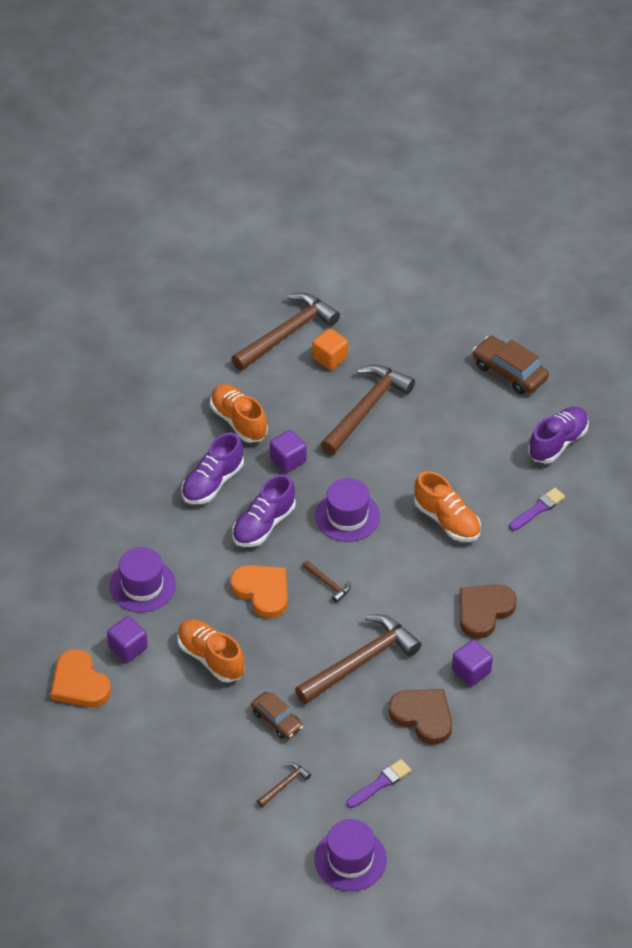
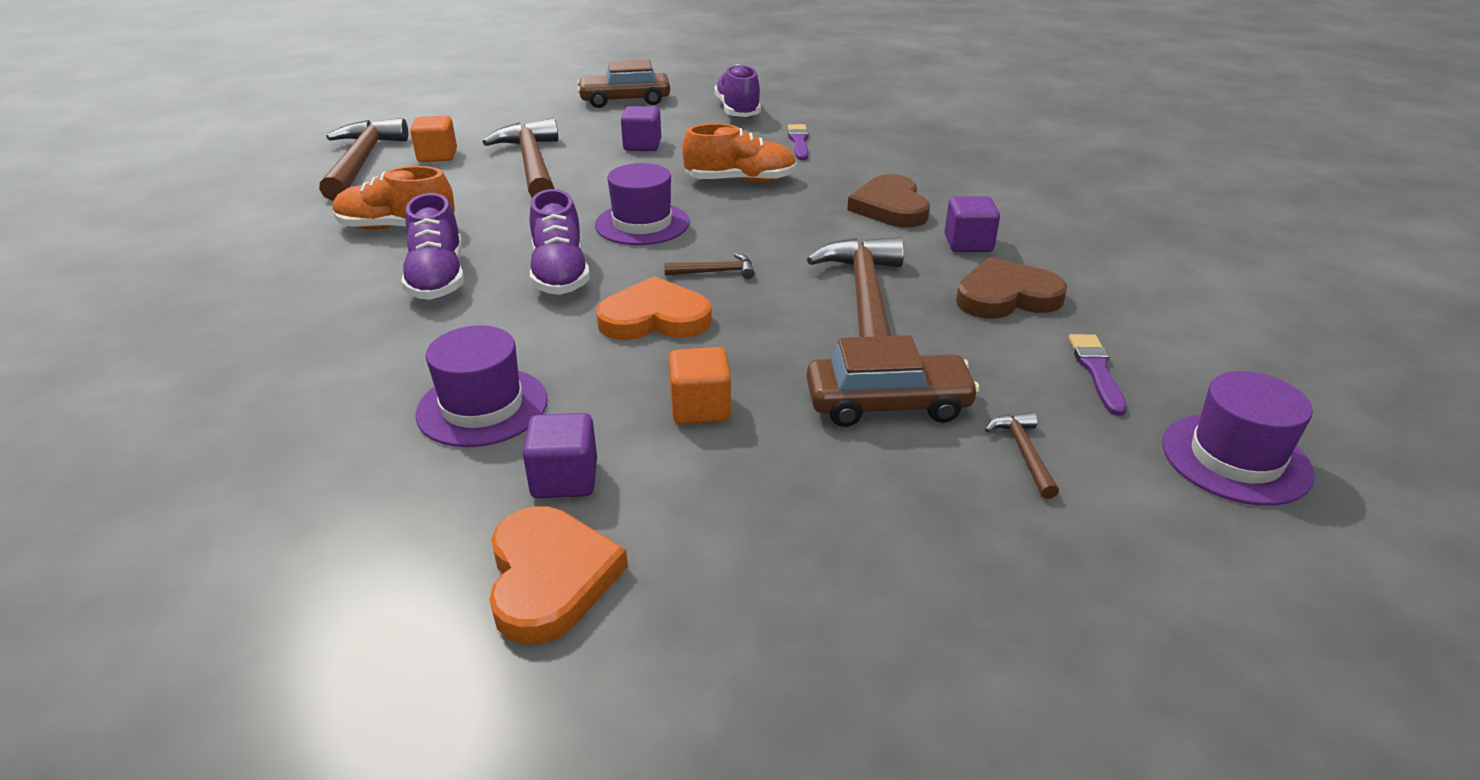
camera: 50 degrees left, 15 degrees down
orange heart [51,649,111,707] -> orange heart turned 105 degrees counterclockwise [489,506,628,644]
orange shoe [177,619,245,682] -> orange cube [669,347,731,424]
brown car [251,692,303,739] -> brown car [807,335,980,427], size x1.54
purple cube [270,430,306,473] -> purple cube moved to [621,106,661,151]

